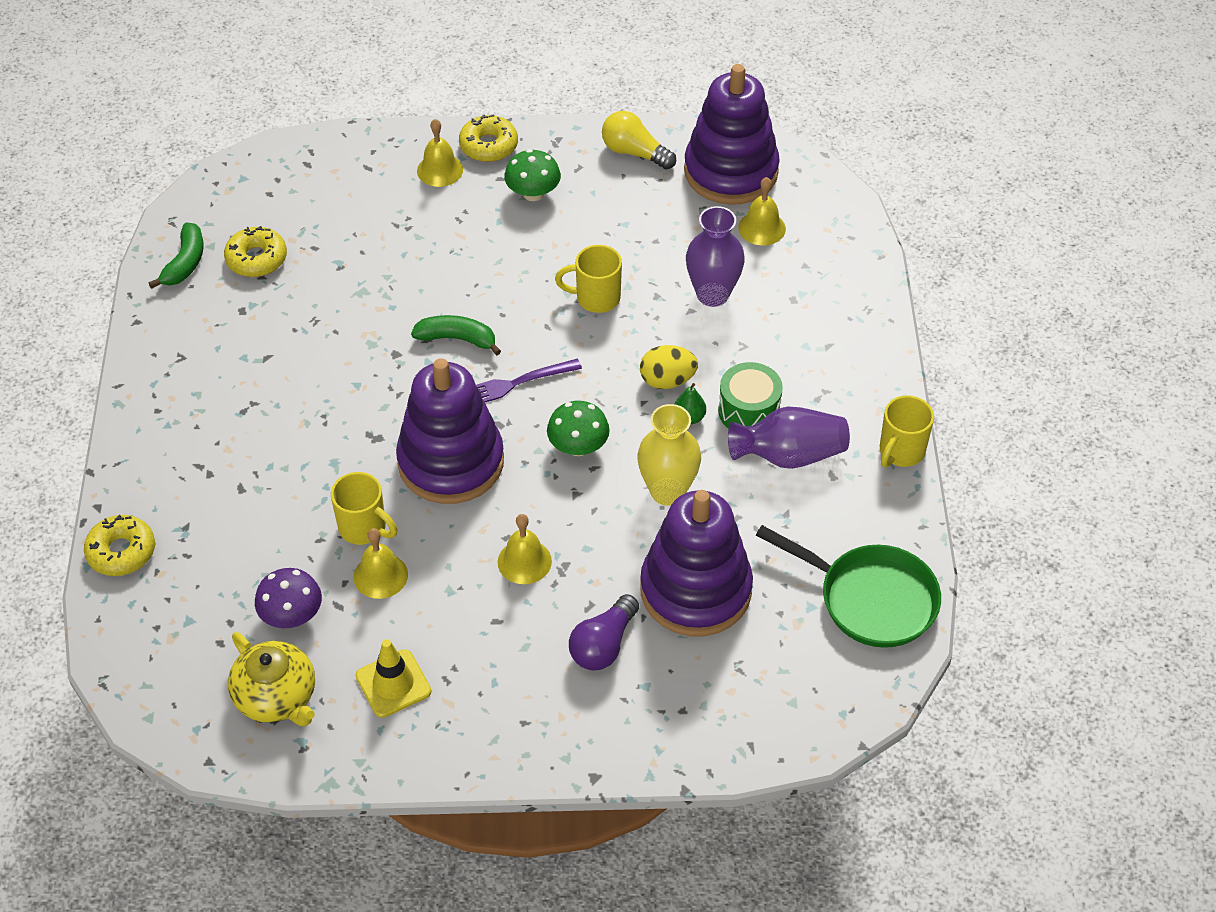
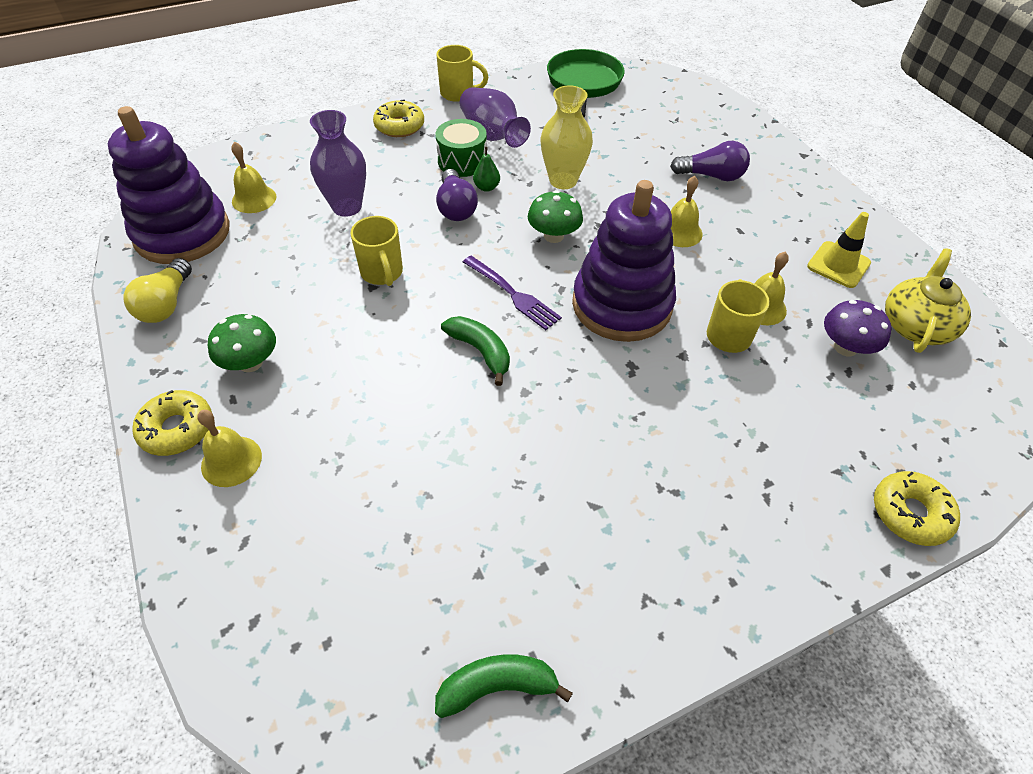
camera: 115 degrees left, 0 degrees up
yellow donut [224,226,287,277] -> yellow donut moved to [373,99,424,137]
green banana [411,315,501,355] -> green banana turned 150 degrees clockwise [441,316,510,386]
yellow egg [640,345,698,389] -> purple light bulb [436,169,478,221]
purple stacking toy [640,490,753,636] -> none

